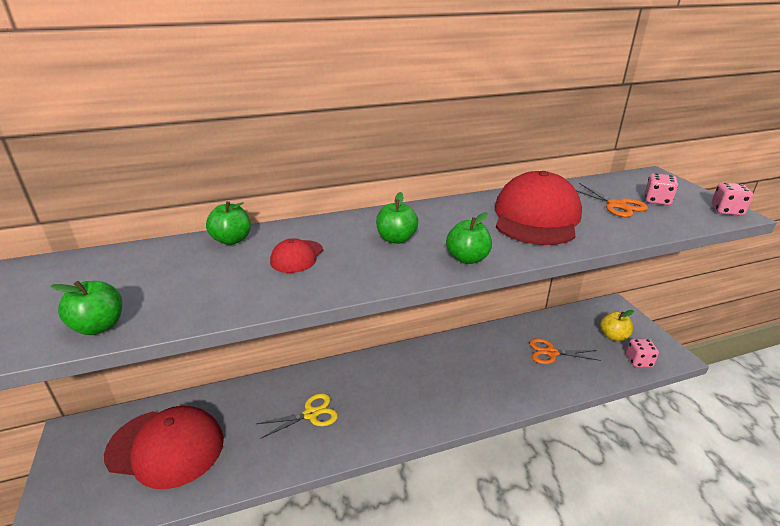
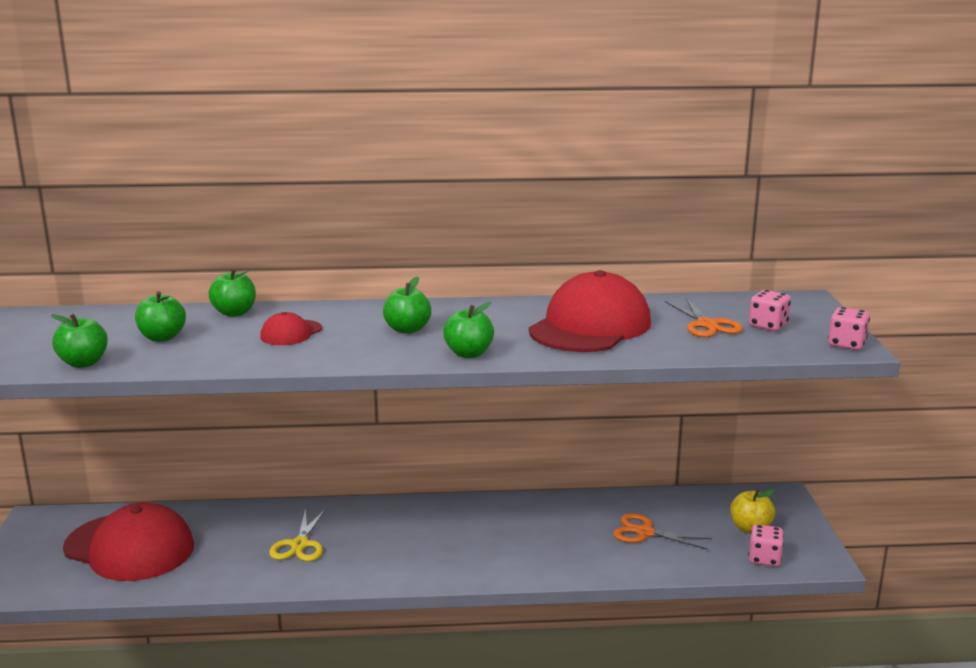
camera: 15 degrees right, 10 degrees down
yellow scissors [256,393,338,439] -> yellow scissors turned 105 degrees clockwise [269,509,326,561]
none -> green apple [135,291,186,342]

